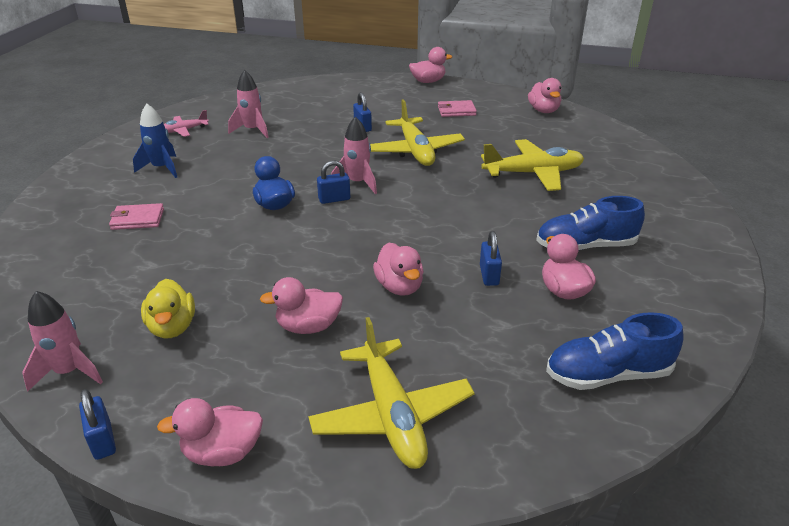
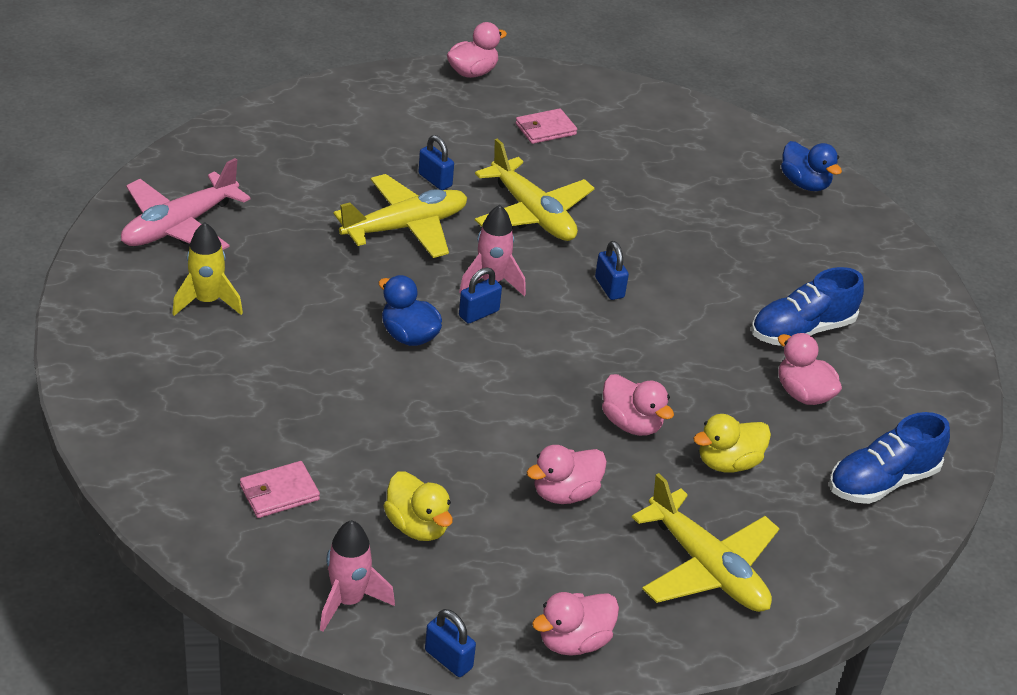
camera: 25 degrees left, 5 degrees up
pink wallet [109,203,164,230] -> pink wallet moved to [240,461,320,518]
blue rocket [133,103,177,178] -> yellow rocket [172,222,243,316]
pink plane [164,110,209,137] -> pink plane [121,158,251,250], size x1.88
pink rocket [228,70,269,138] -> none
blue padlock [480,231,502,286] -> blue padlock moved to [595,241,629,300]
yellow plane [481,139,584,191] -> yellow plane moved to [334,174,468,258]
pink duck [528,78,561,113] -> none
none -> yellow duck [693,414,771,472]
none -> blue duck [781,141,842,191]

